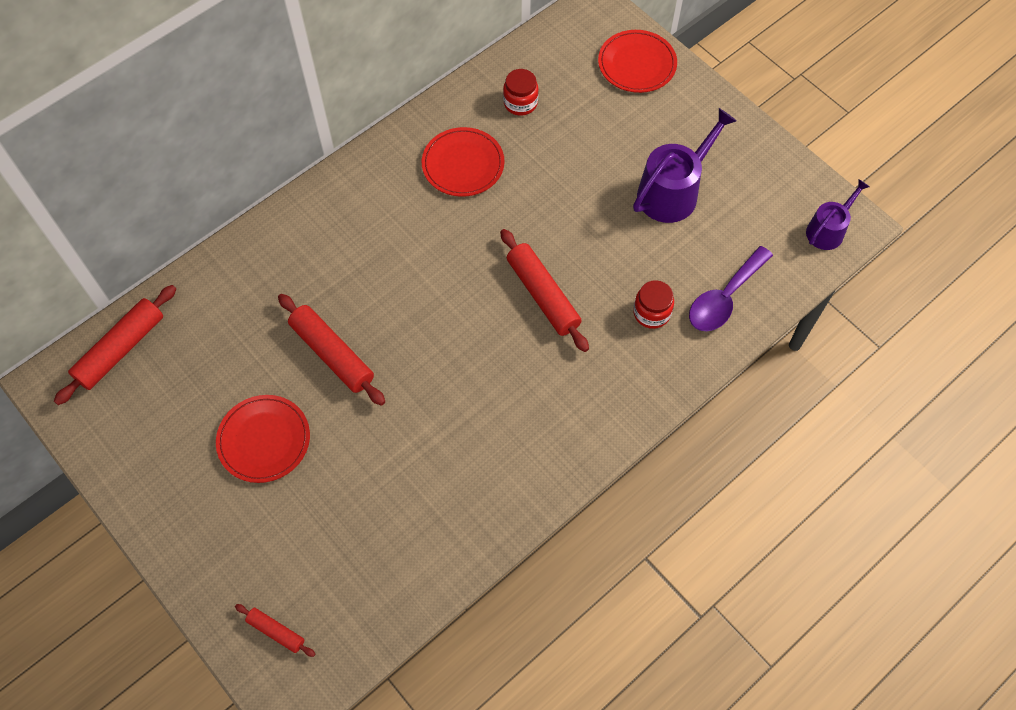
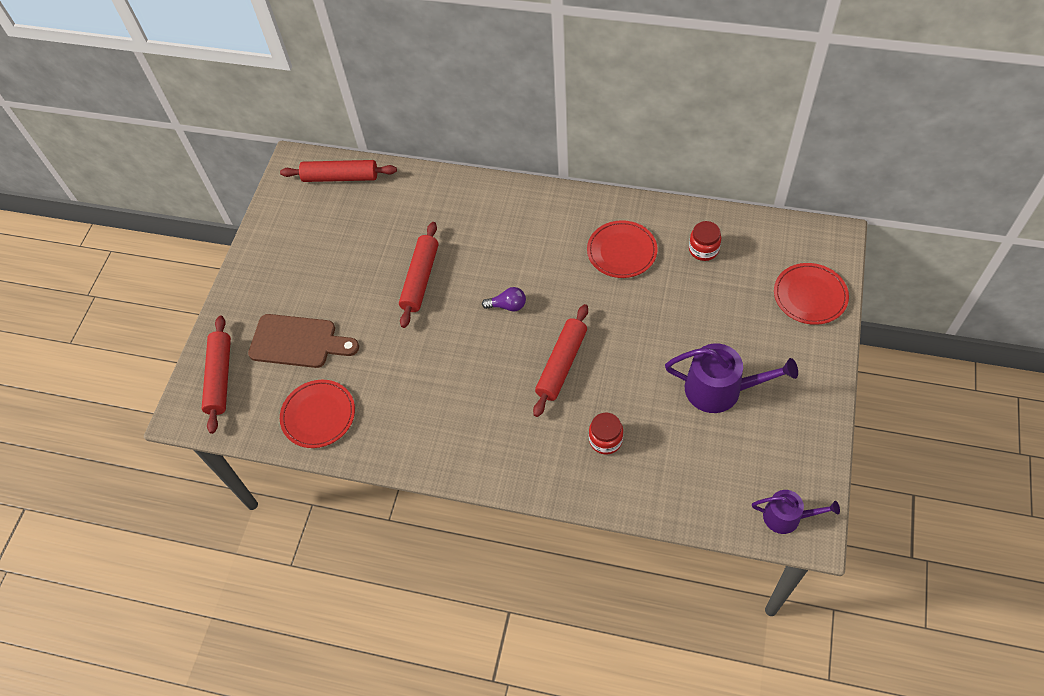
camera: 60 degrees right, 5 degrees down
red plate [216,395,310,483] -> red plate moved to [280,380,355,448]
red rolling pin [235,604,315,657] -> red rolling pin [202,316,231,434], size x1.88
purple spoon [689,246,773,331] -> none
none -> brown cutting board [248,314,359,368]
none -> purple light bulb [482,287,526,311]

